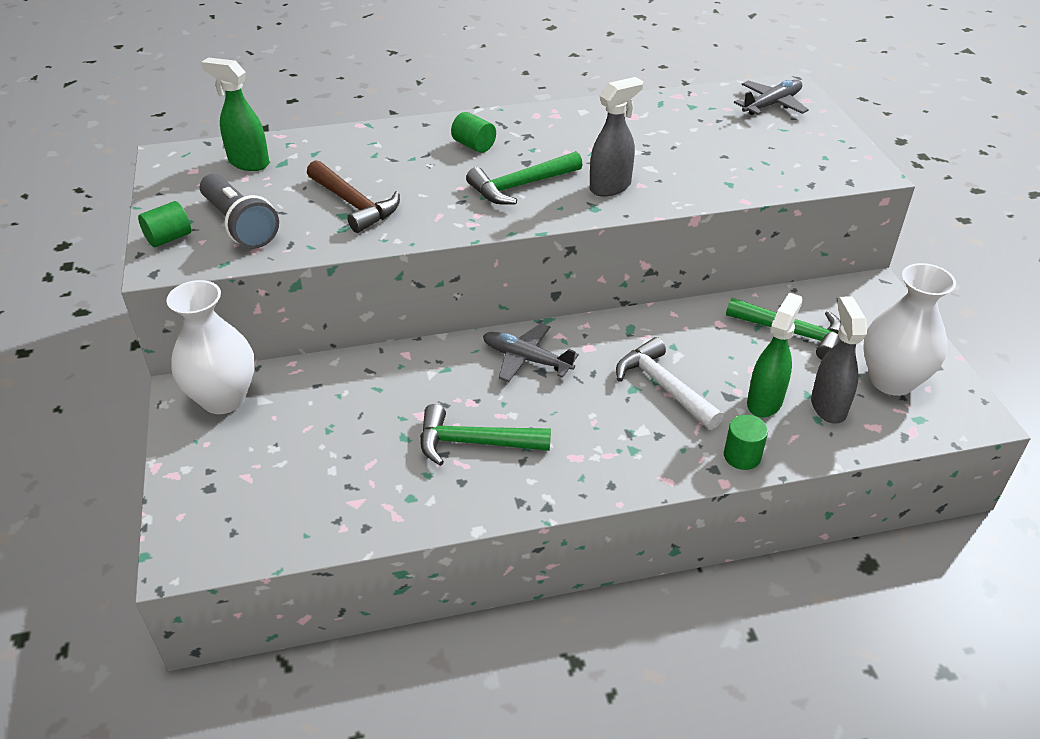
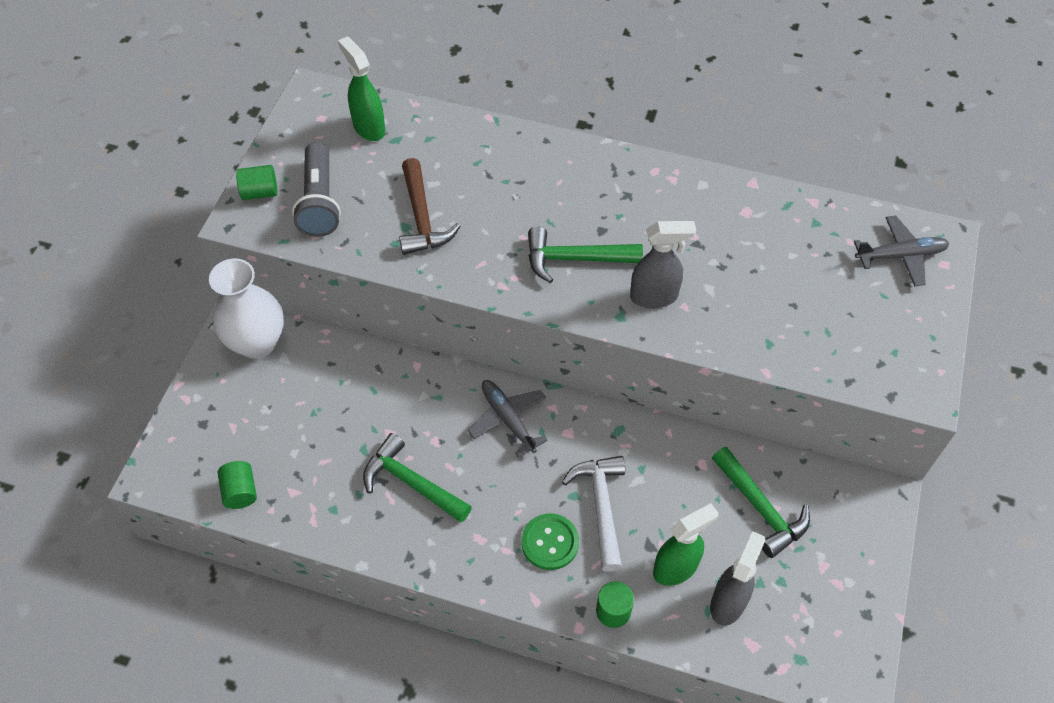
camera: 30 degrees right, 15 degrees up
green cylinder [451,112,496,153] -> green cylinder moved to [218,461,257,509]
white vase [863,263,956,396] -> none
none -> green button [522,514,579,570]

